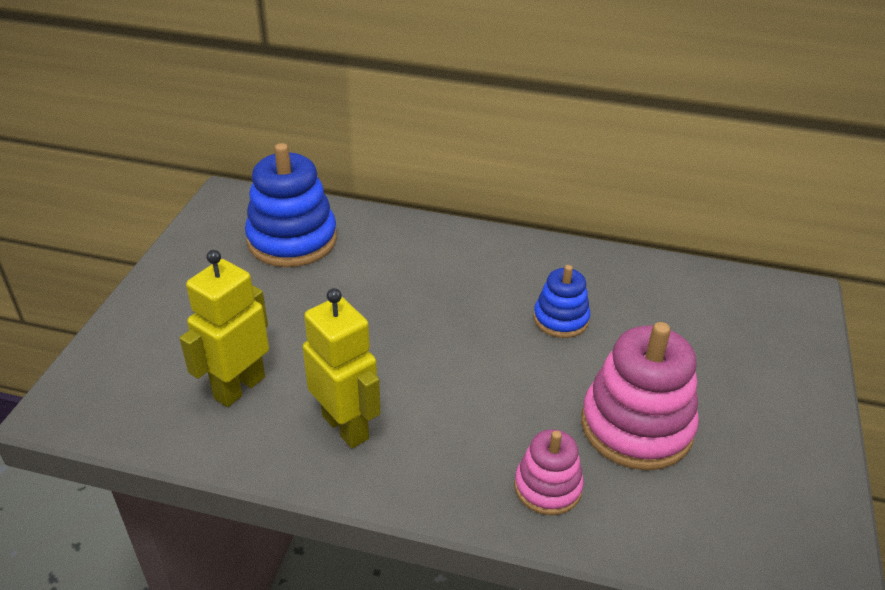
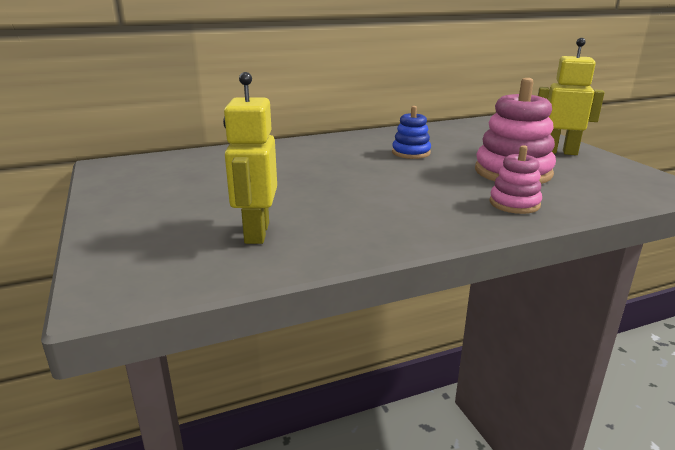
camera: 35 degrees left, 15 degrees down
blue stacking toy [245,143,337,267] -> none
yellow robot [302,288,381,448] -> yellow robot moved to [538,38,605,155]

